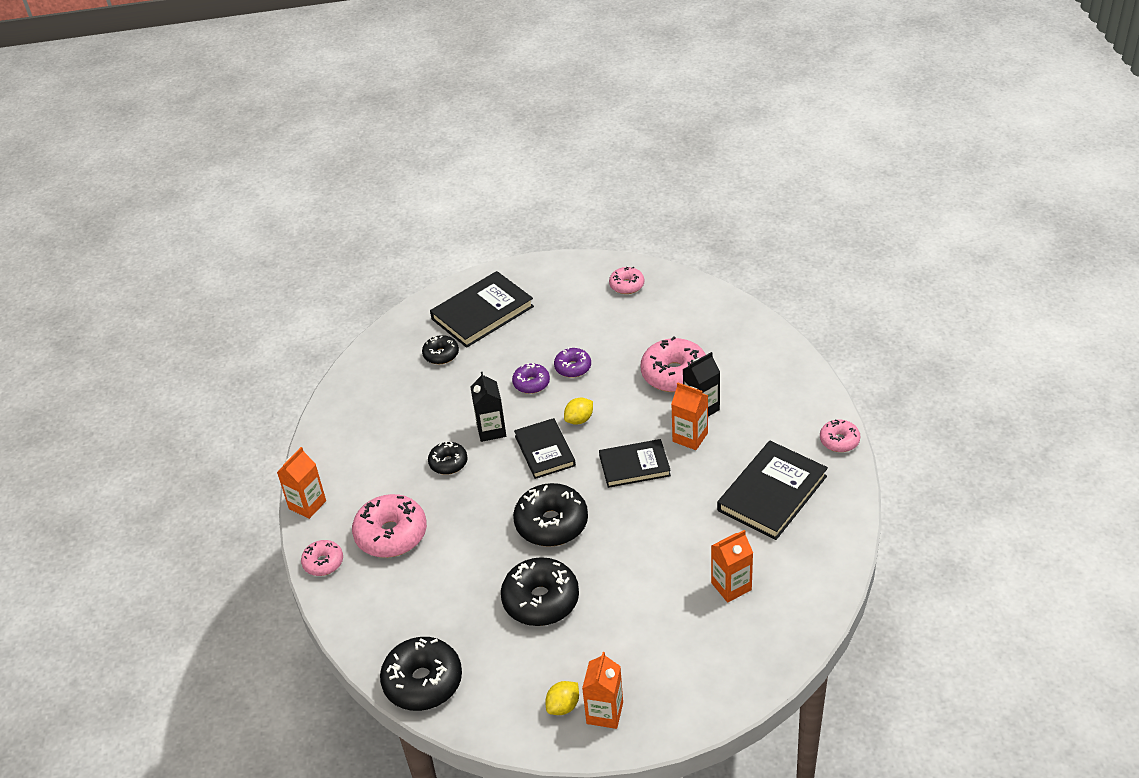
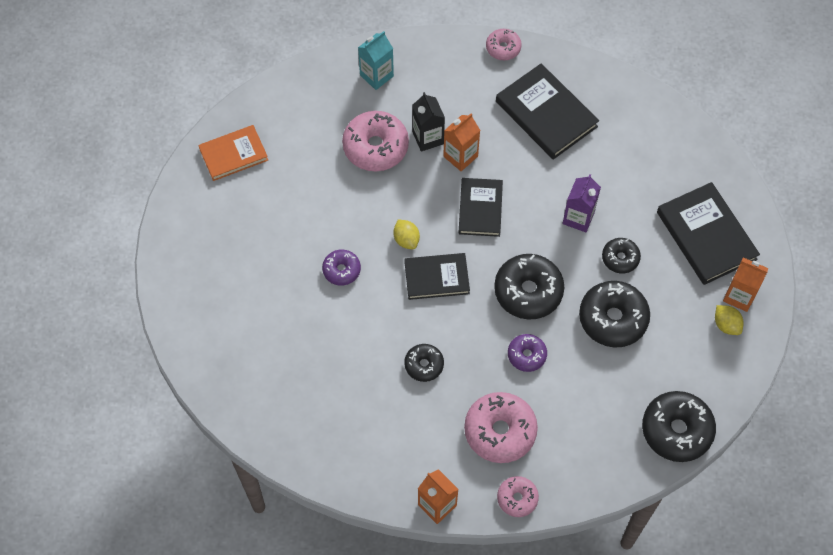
camera: 80 degrees left, 20 degrees up
black donut [422,335,459,364] -> black donut moved to [602,238,641,273]
black book [430,271,534,348] -> black book moved to [657,182,760,285]
black carton [470,372,506,442] -> none
purple donut [554,347,591,378] -> purple donut moved to [508,334,547,372]
pink donut [609,267,644,294] -> orange book [198,125,268,181]
orange carton [711,530,753,603] -> none
none -> turquoise carton [358,31,394,90]
none -> purple carton [563,174,601,232]

